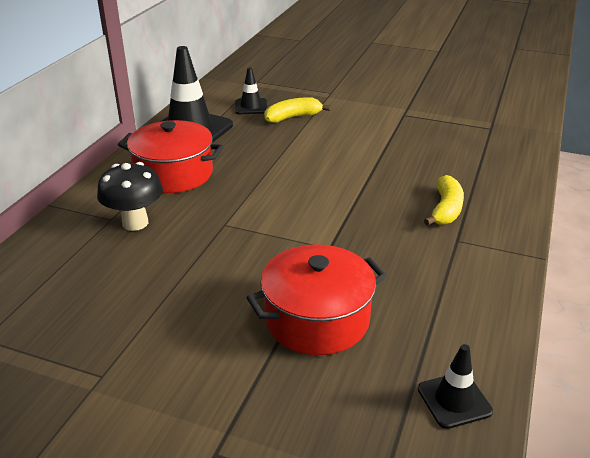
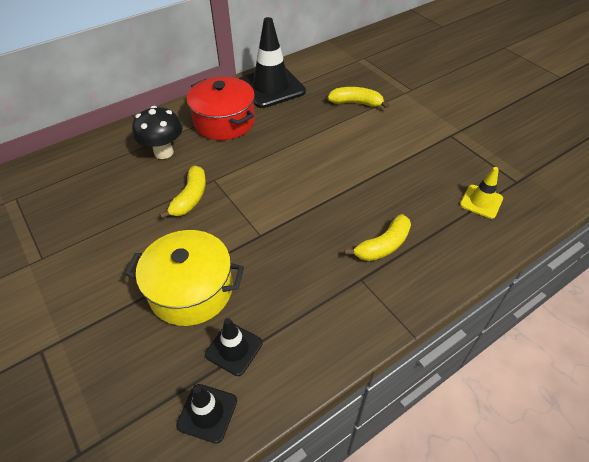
camera: 35 degrees right, 15 degrees up
black traffic cone [235,67,267,114] -> black traffic cone moved to [205,318,262,376]
red pot [246,245,387,355] -> yellow pot [125,230,244,326]
none -> yellow banana [159,166,206,219]
none -> yellow traffic cone [460,167,503,219]

